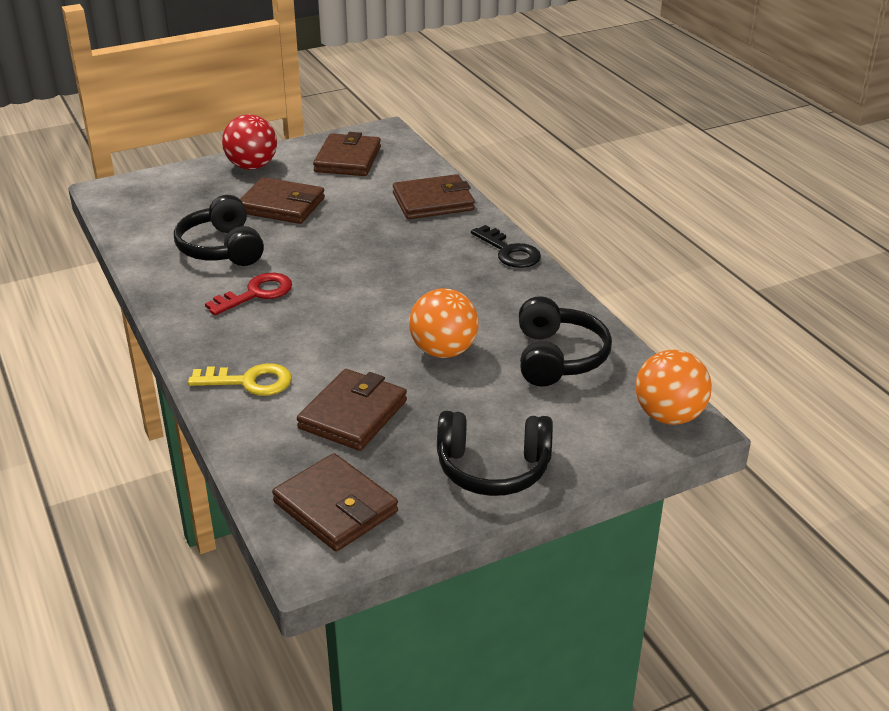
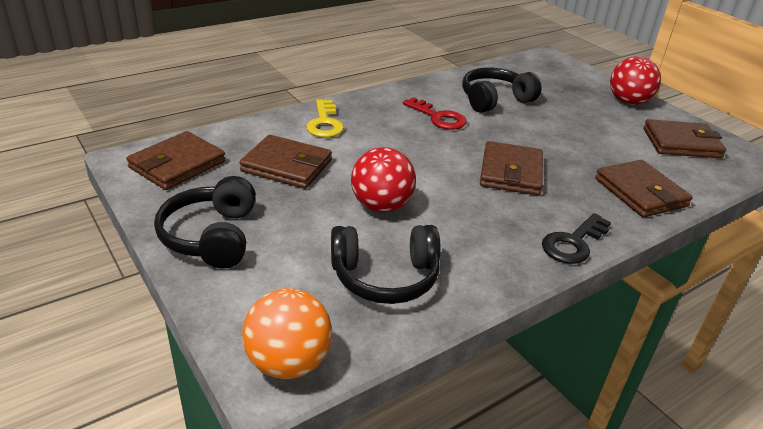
camera: 80 degrees right, 0 degrees up
brown wallet [240,177,325,224] -> brown wallet moved to [480,141,543,195]
orange ball [409,288,479,358] -> red ball [351,147,416,212]

